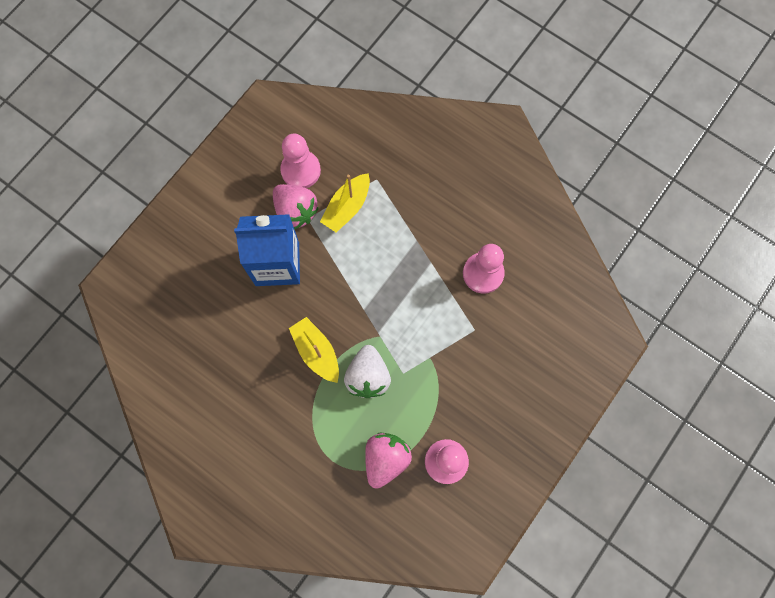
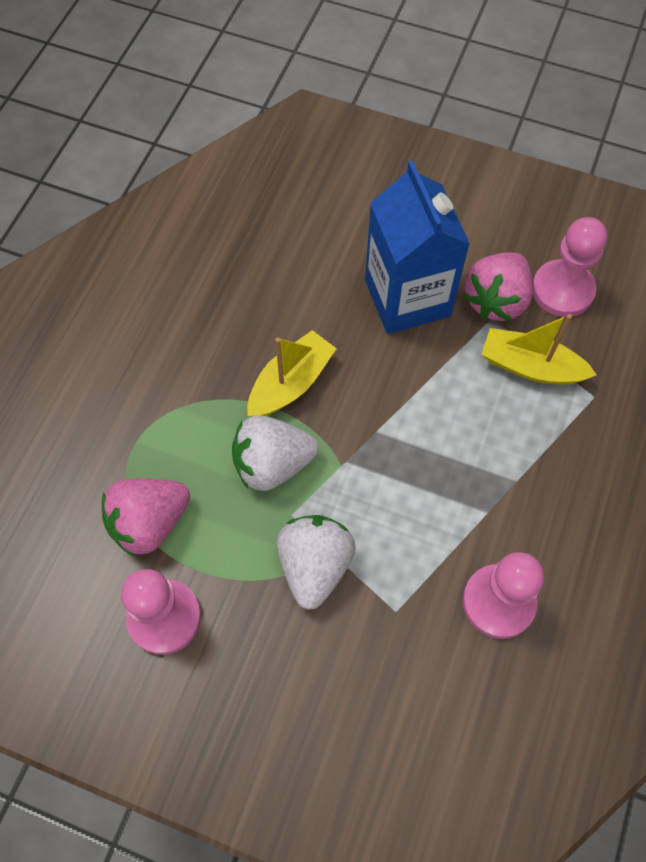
camera: 75 degrees right, 10 degrees down
pink strawberry [365,433,412,489] -> pink strawberry turned 135 degrees clockwise [101,478,190,557]
none -> white strawberry [276,515,356,610]

